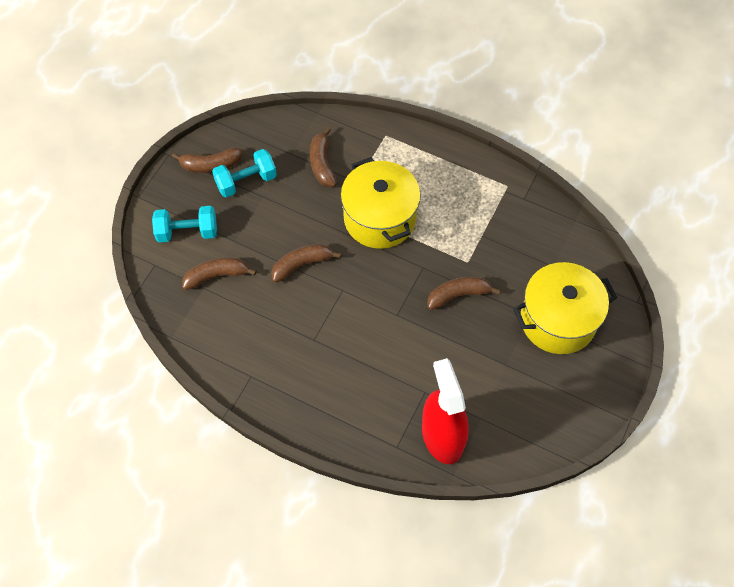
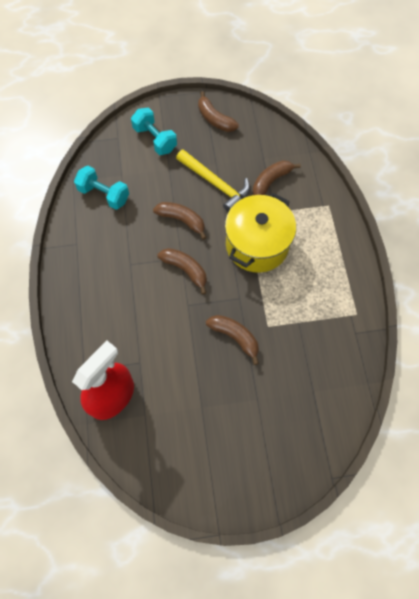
camera: 55 degrees right, 5 degrees up
brown banana [182,257,257,290] -> brown banana moved to [157,248,207,294]
turquoise dumbbell [212,149,277,198] -> turquoise dumbbell moved to [74,166,129,210]
yellow pot [513,262,617,354] -> none
none -> yellow hammer [176,149,250,212]

